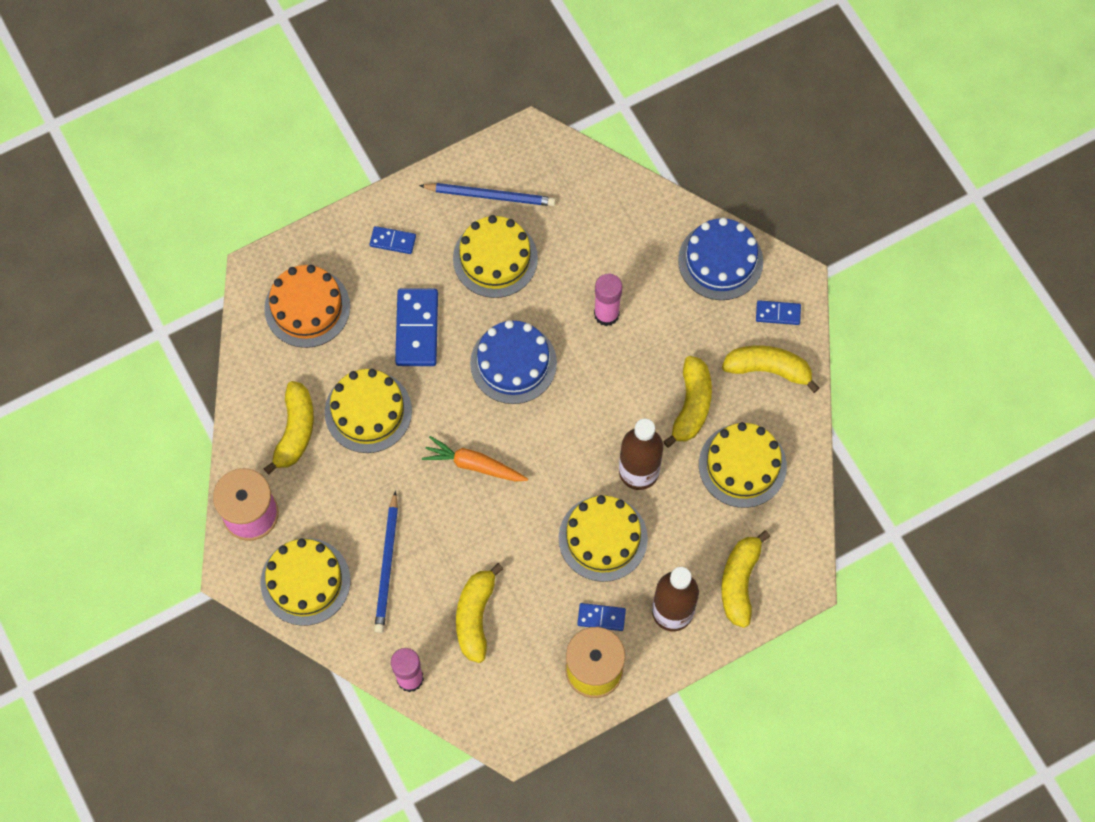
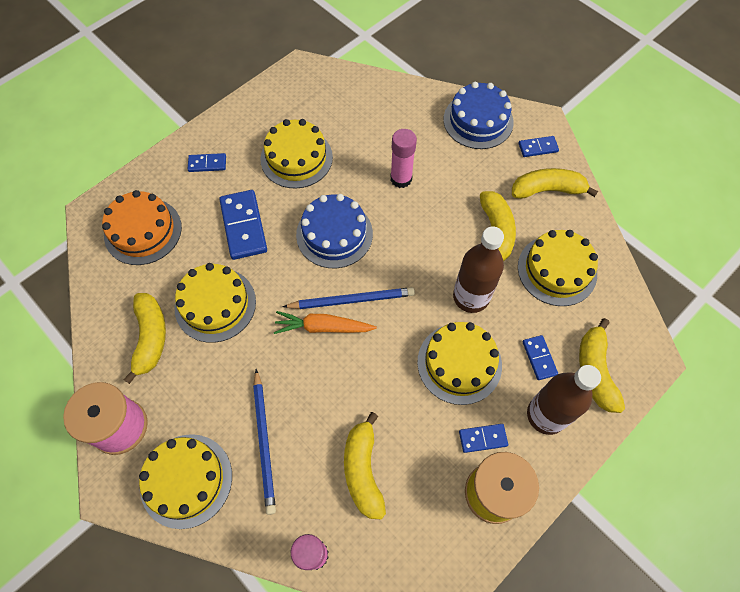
camera: 15 degrees left, 5 degrees down
blue pencil [419,183,556,206] -> blue pencil moved to [283,287,415,309]
none -> blue domino [522,335,558,380]

